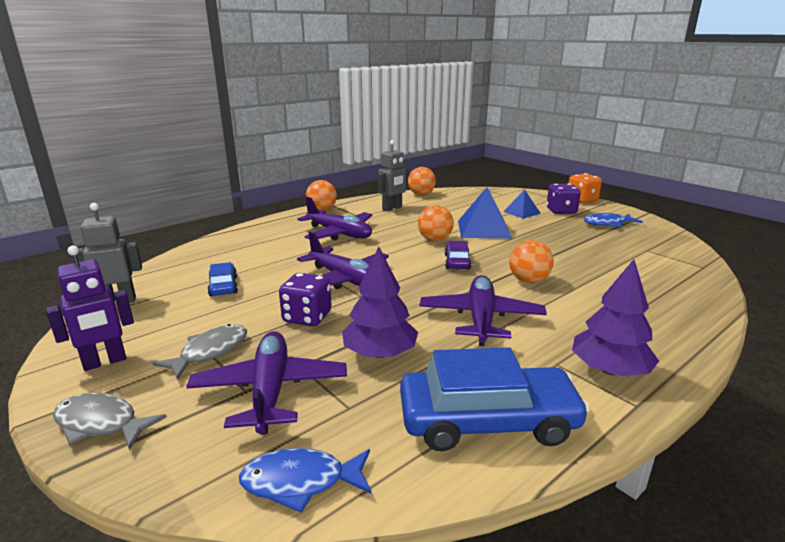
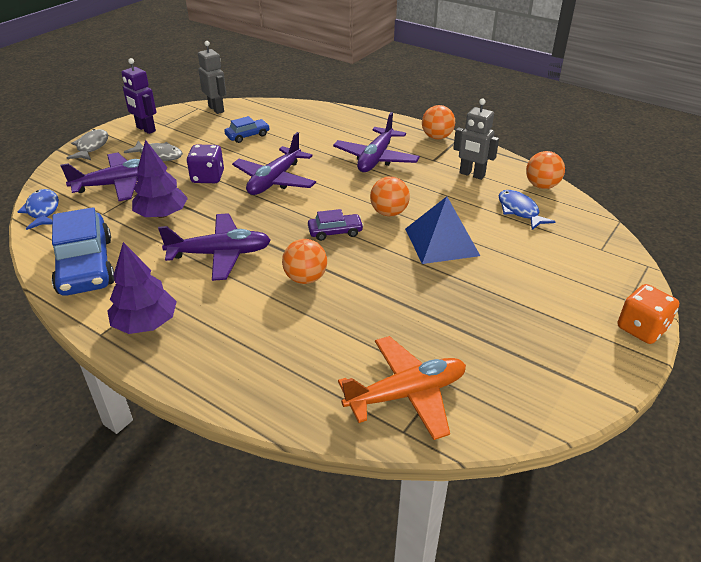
camera: 75 degrees right, 15 degrees up
blue pyramid [503,190,541,219] -> none
purple dice [547,183,581,214] -> none
blue fish [584,213,643,227] -> blue fish moved to [499,190,556,230]
none -> orange plane [338,336,466,440]

